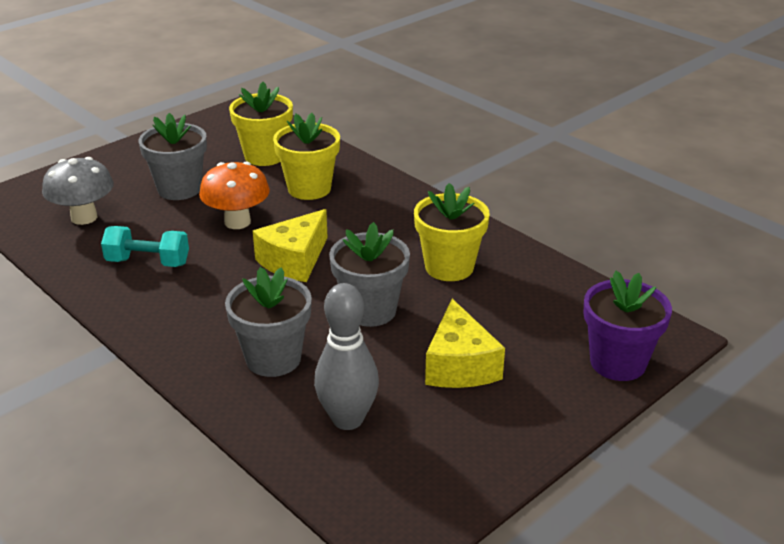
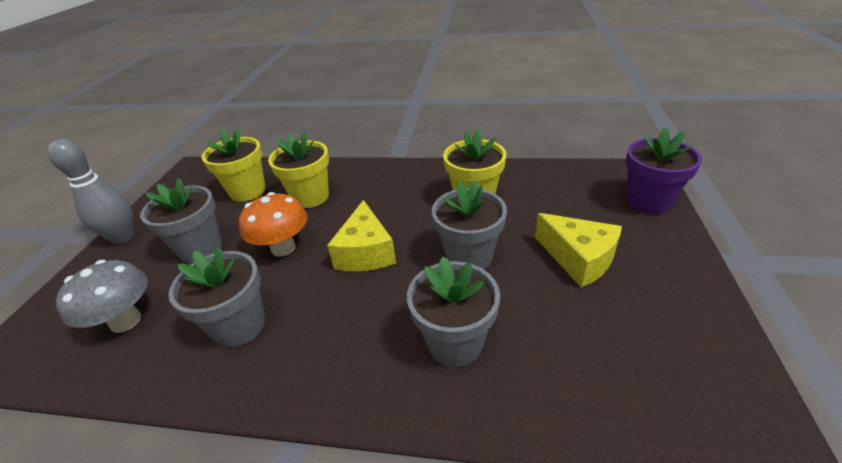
camera: 35 degrees left, 5 degrees up
turquoise dumbbell [101,226,189,267] -> grey flower pot [169,247,265,348]
grey bowling pin [314,283,379,430] -> grey bowling pin moved to [48,139,134,244]

